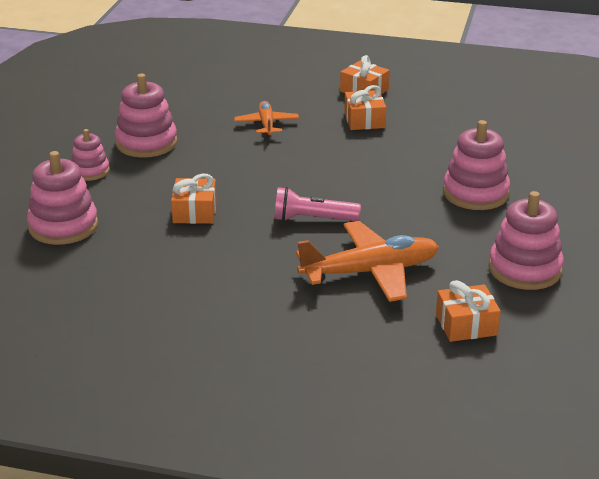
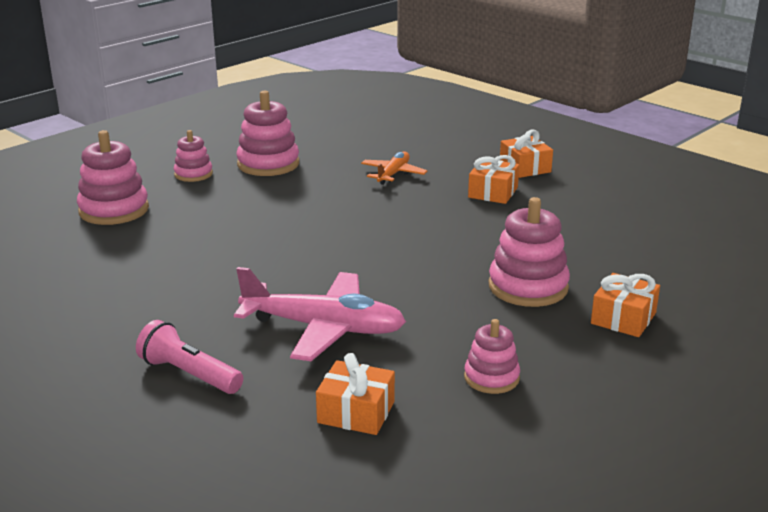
camera: 30 degrees right, 5 degrees down
orange gift [171,174,217,224] -> orange gift moved to [591,273,660,337]
pink flashlight [274,187,361,221] -> pink flashlight moved to [136,320,243,394]
orange plane [296,221,439,302] -> pink plane [234,267,406,361]
pink stacking toy [489,191,564,290] -> pink stacking toy [464,319,520,394], size x0.60

